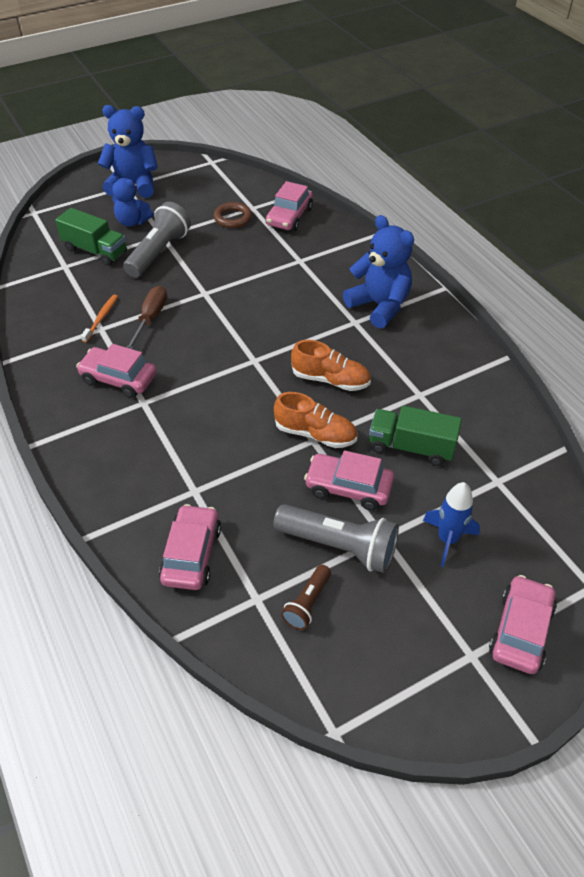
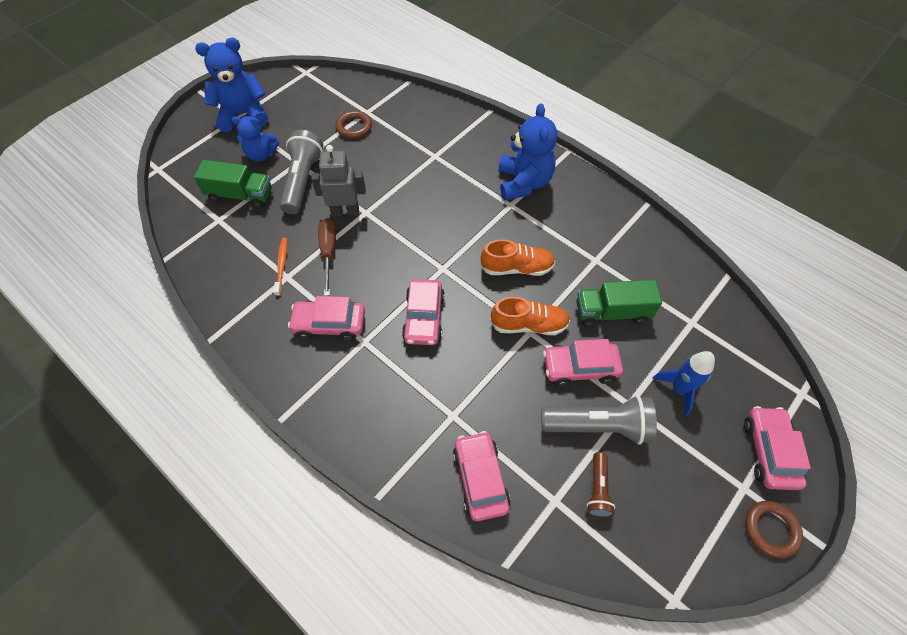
camera: 20 degrees left, 10 degrees up
pink car [266,181,313,231] -> pink car moved to [402,279,445,345]
blue teddy bear [343,215,414,328] -> blue teddy bear turned 60 degrees clockwise [499,103,557,201]
none -> grey robot [311,145,366,217]
none -> brown ring [745,501,803,558]

